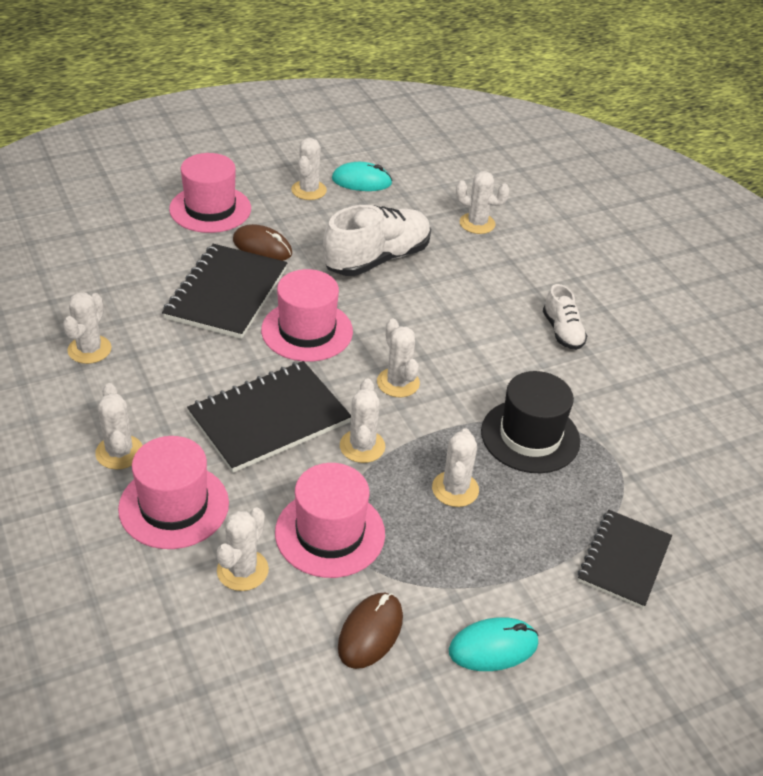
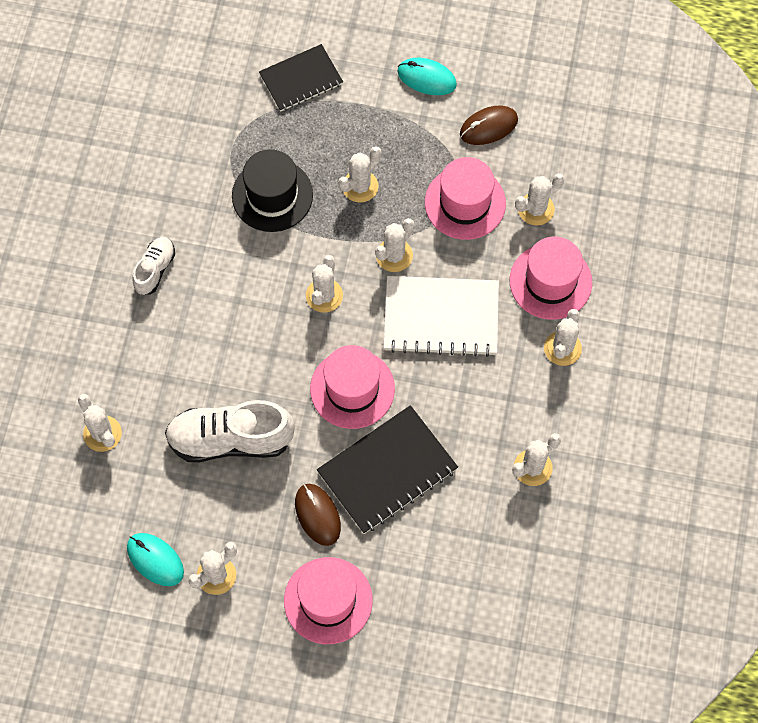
camera: 140 degrees left, 25 degrees up
black notebook [187,361,351,473] -> white notebook [384,276,499,357]

